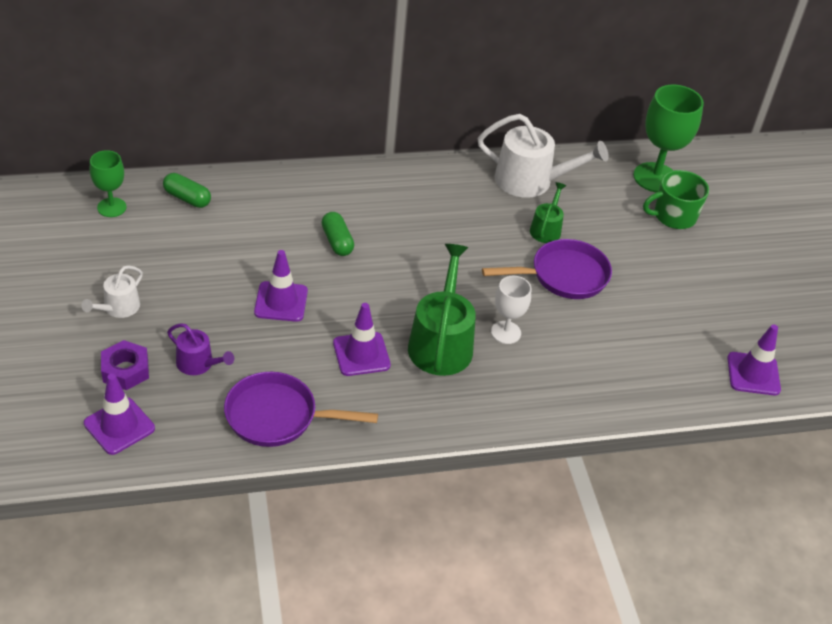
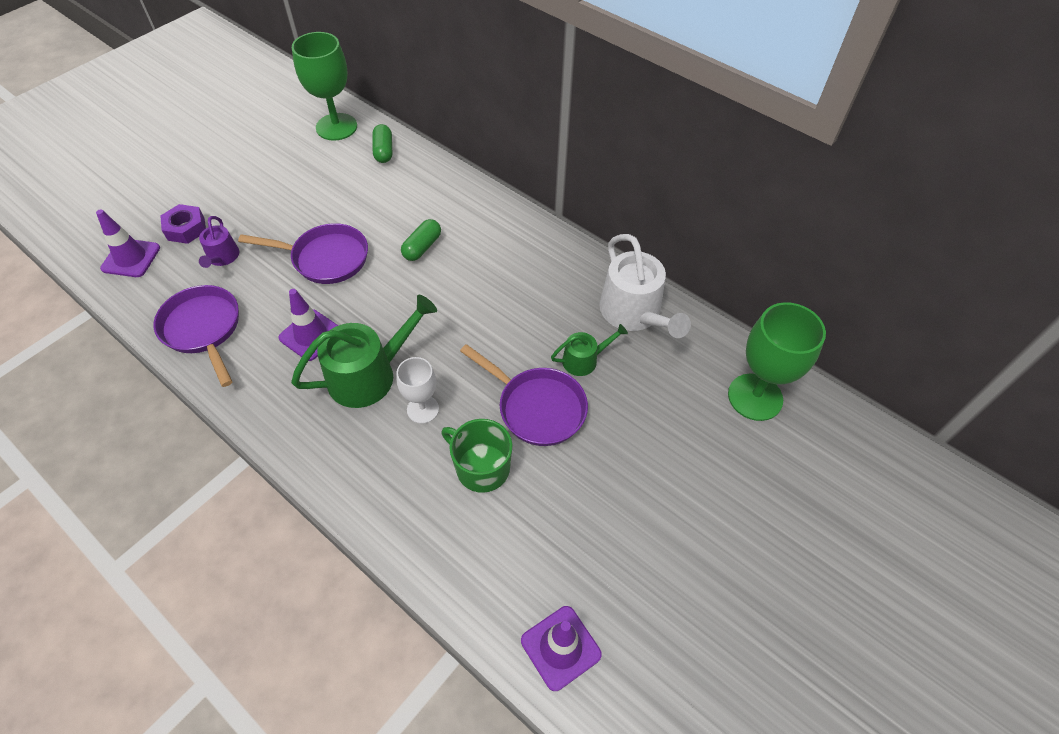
camera: 55 degrees right, 10 degrees up
white watering can [82,265,143,318] -> none
green goblet [90,150,127,217] -> green goblet [292,32,357,141], size x1.72
purple traffic cone [254,250,308,322] -> purple pan [238,223,368,284]
green mug [643,170,709,229] -> green mug moved to [441,419,512,493]

